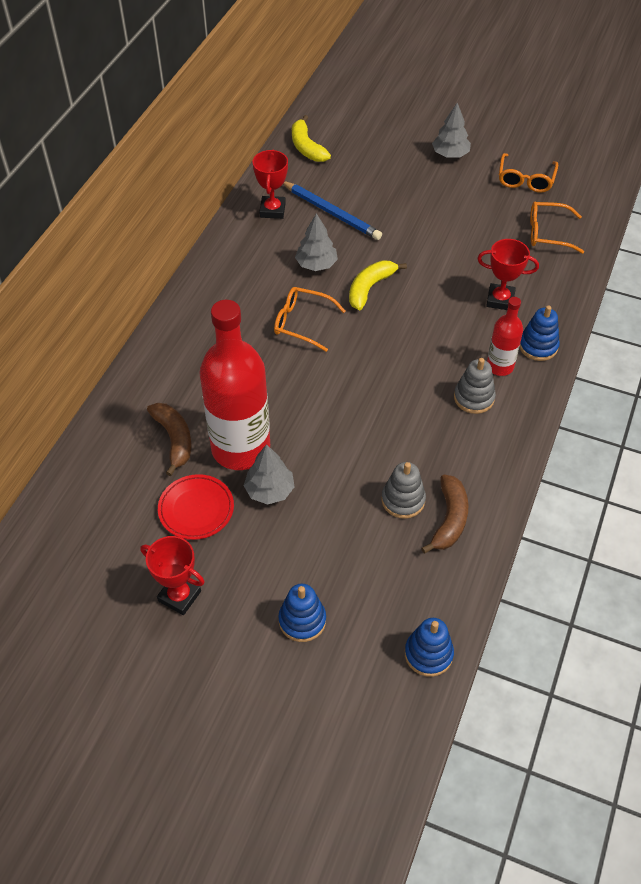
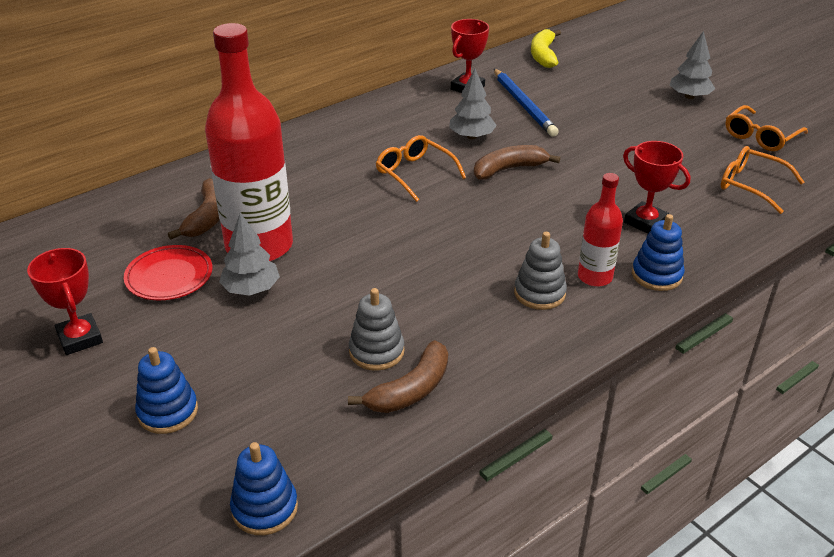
camera: 30 degrees right, 15 degrees down
yellow banana [349,260,407,310] -> brown banana [474,145,560,180]

